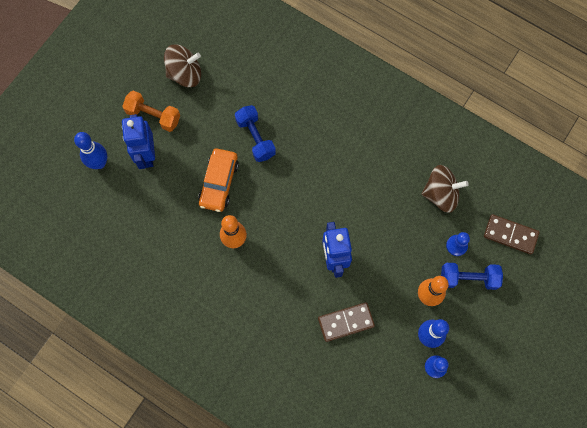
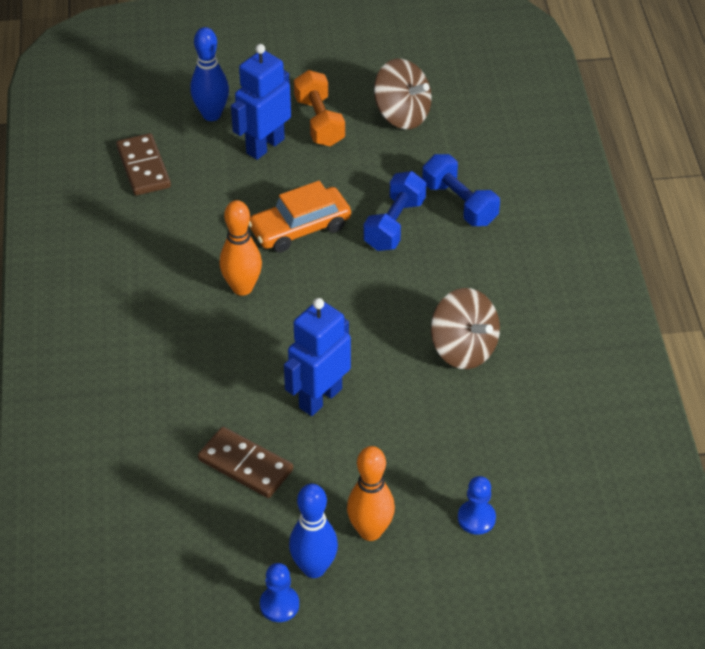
camera: 50 degrees right, 25 degrees down
brown spinning top [422,165,469,213] -> brown spinning top moved to [431,288,500,369]
blue dumbbell [441,263,503,290] -> blue dumbbell moved to [422,154,500,226]
brown domino [484,214,540,254] -> brown domino moved to [116,133,171,195]

